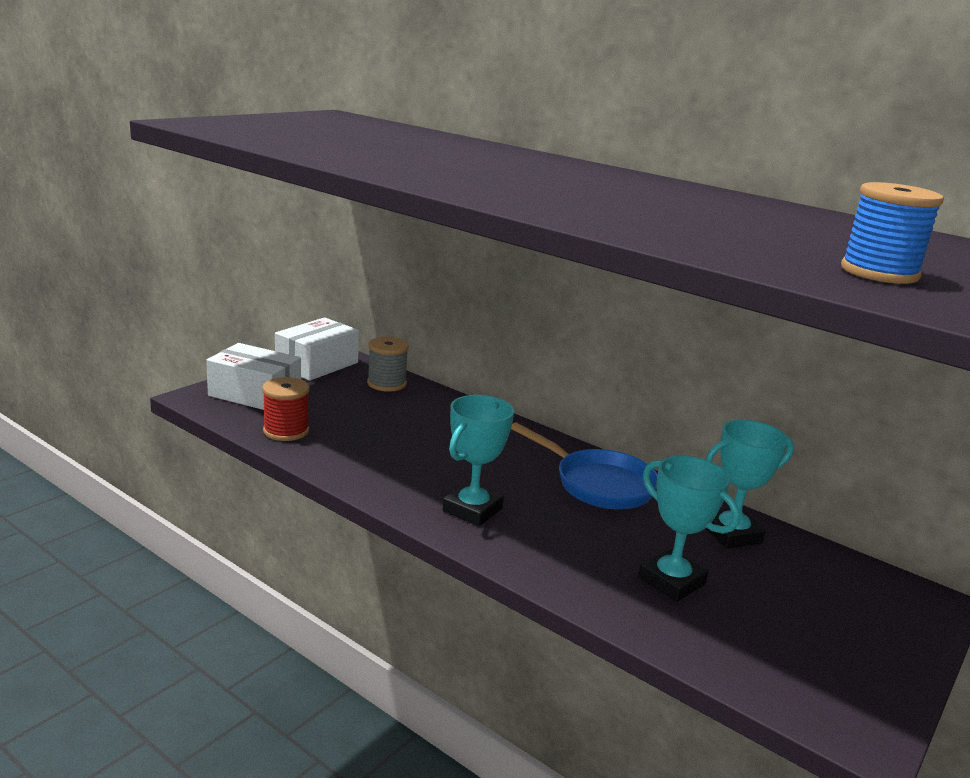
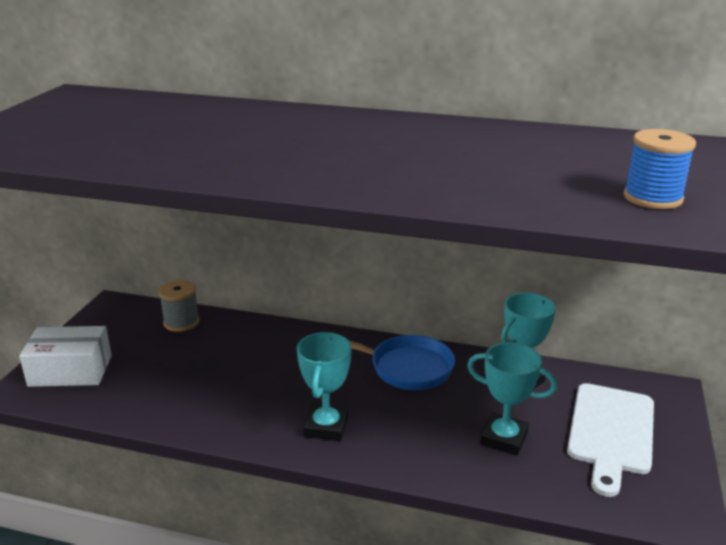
camera: 20 degrees left, 5 degrees up
red spool [262,377,309,441] -> none
white box [275,317,359,381] -> none
none -> white cutting board [567,383,654,497]

